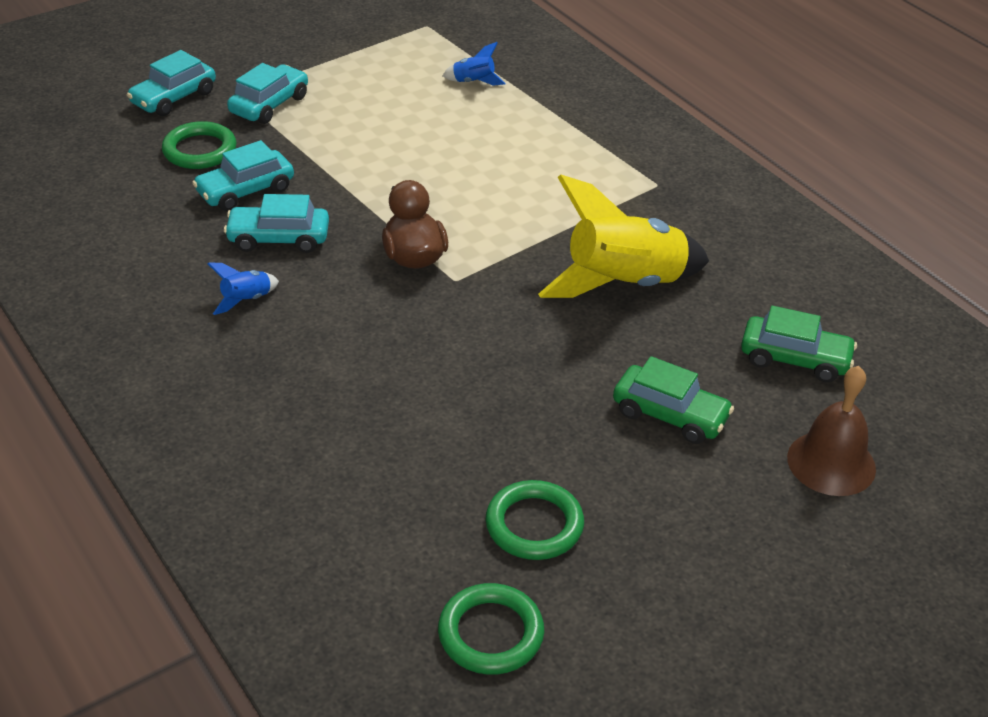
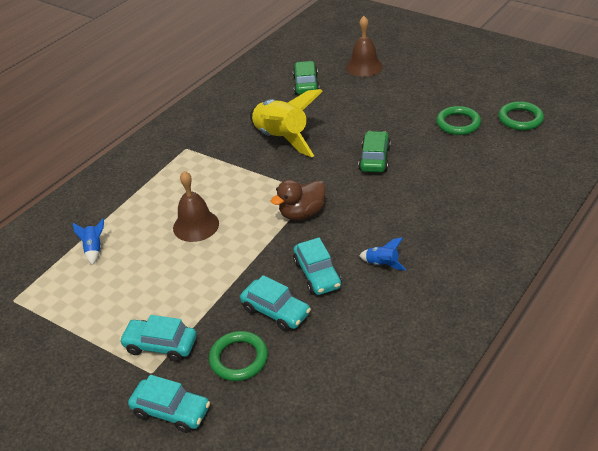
camera: 105 degrees left, 0 degrees up
green car [613,356,734,444] -> green car moved to [358,131,391,172]
none -> brown bell [173,171,219,242]

